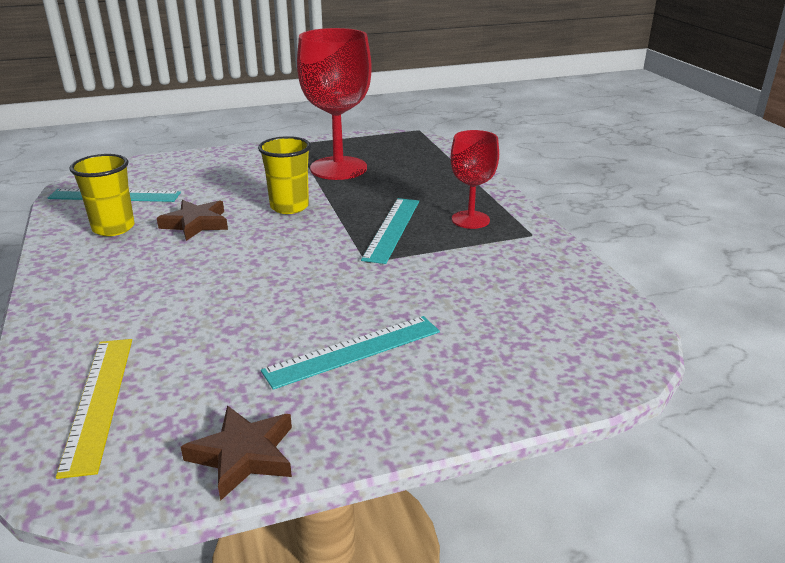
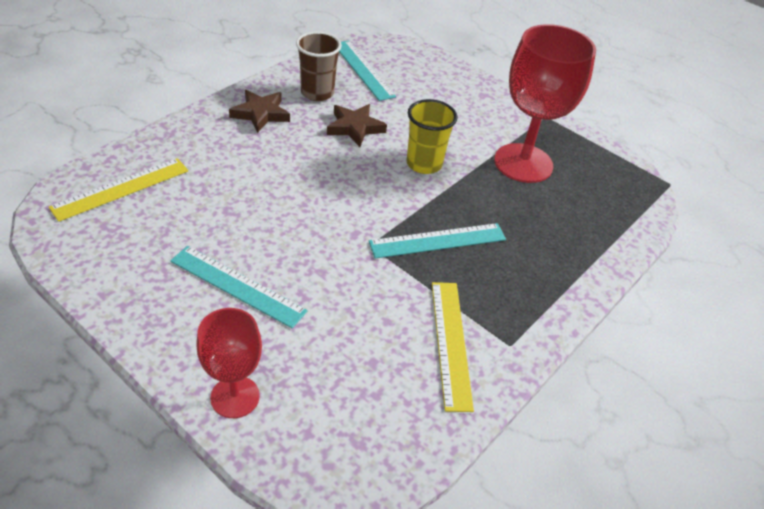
camera: 55 degrees right, 15 degrees up
yellow cup [69,154,135,236] -> brown cup [296,31,342,101]
brown star [181,405,292,501] -> brown star moved to [229,90,290,133]
red goblet [451,130,499,229] -> red goblet moved to [196,308,262,418]
none -> yellow ruler [432,282,474,412]

